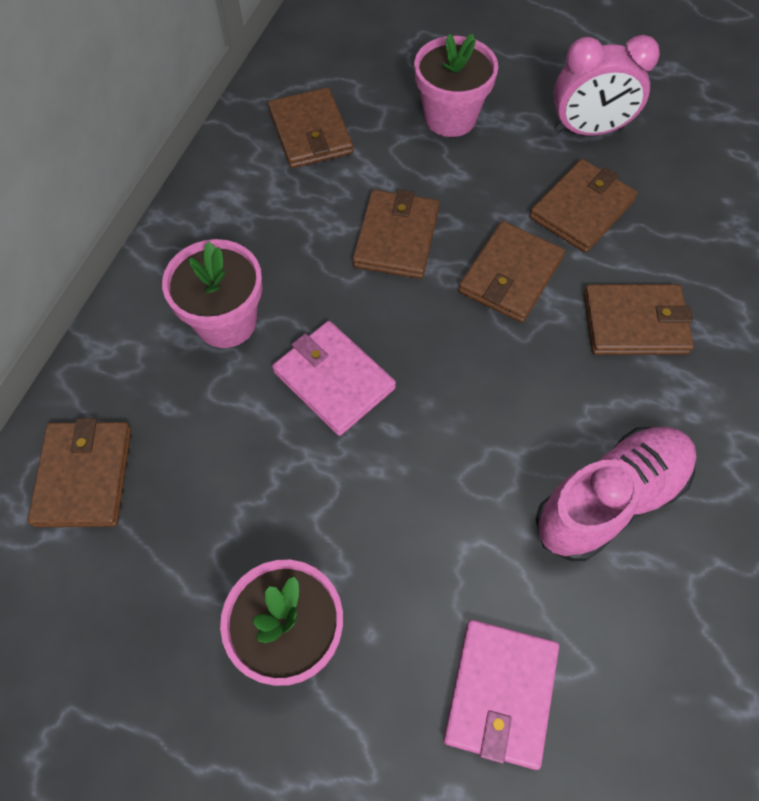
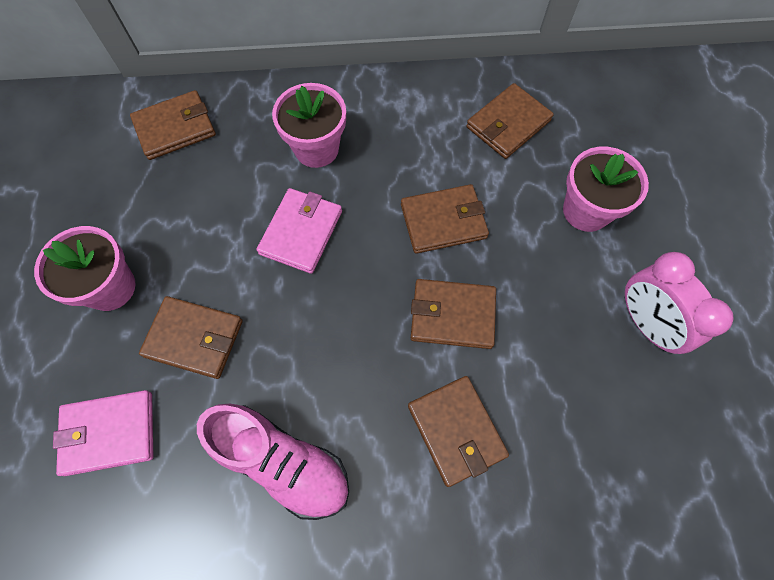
camera: 65 degrees right, 5 degrees up
brown wallet [530,159,638,253] -> brown wallet moved to [139,296,243,379]

